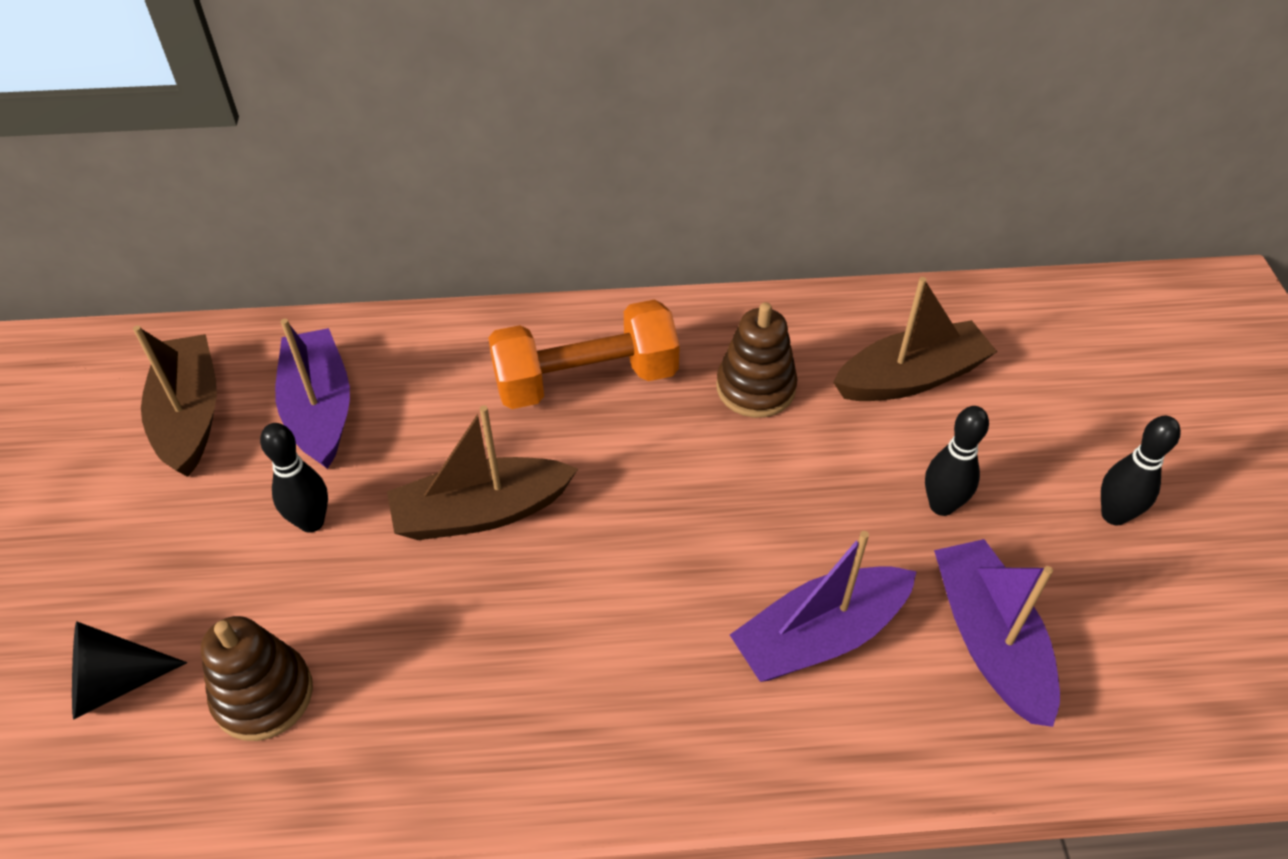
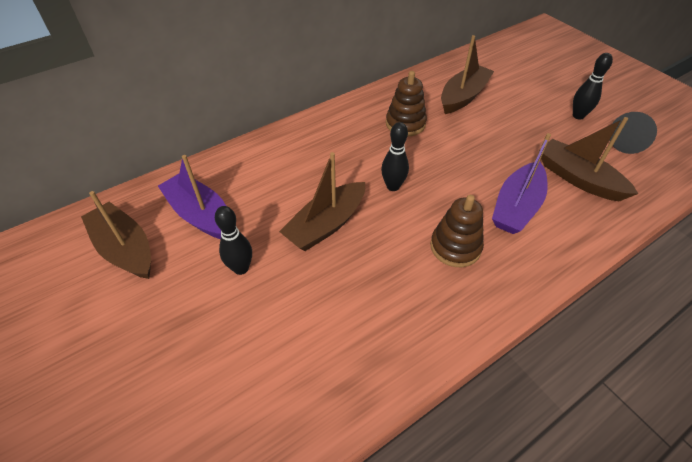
camera: 30 degrees left, 0 degrees up
black cone [72,621,187,720] -> black cone moved to [610,112,657,154]
brown stacking toy [201,616,313,741] -> brown stacking toy moved to [430,195,484,267]
orange dumbbell [488,300,680,409] -> none
black bowling pin [925,406,989,516] -> black bowling pin moved to [381,122,409,191]
purple boat [934,539,1060,727] -> brown boat [539,117,638,201]

